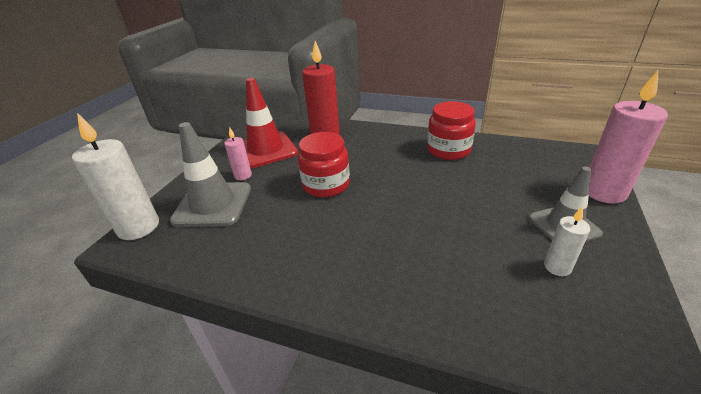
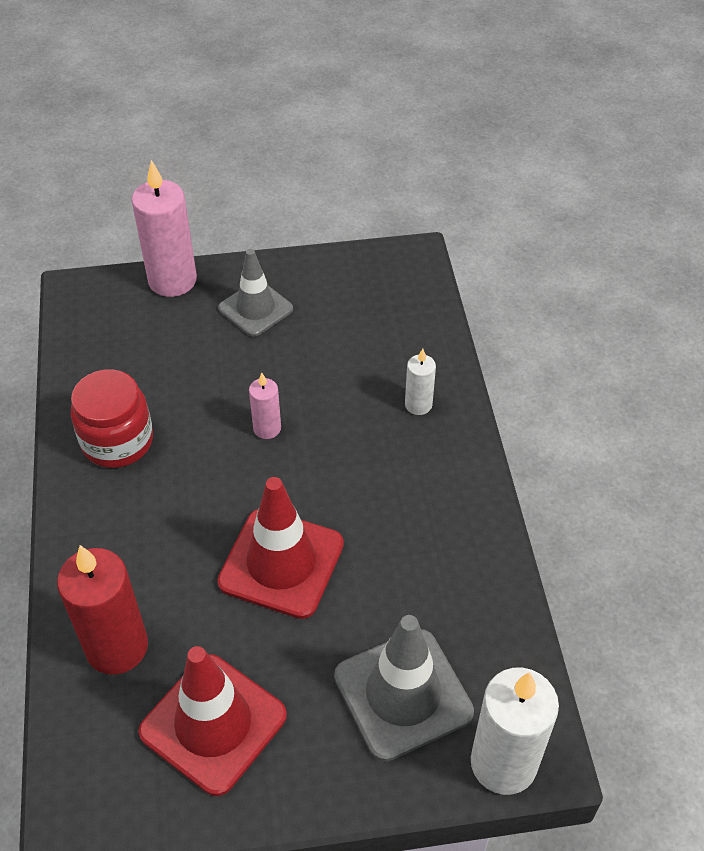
camera: 120 degrees left, 15 degrees up
pink candle [224,127,252,180] -> pink candle moved to [249,373,281,439]
red jar [298,132,350,198] -> red traffic cone [217,477,344,619]
white candle [544,206,590,276] -> white candle moved to [405,349,436,415]

